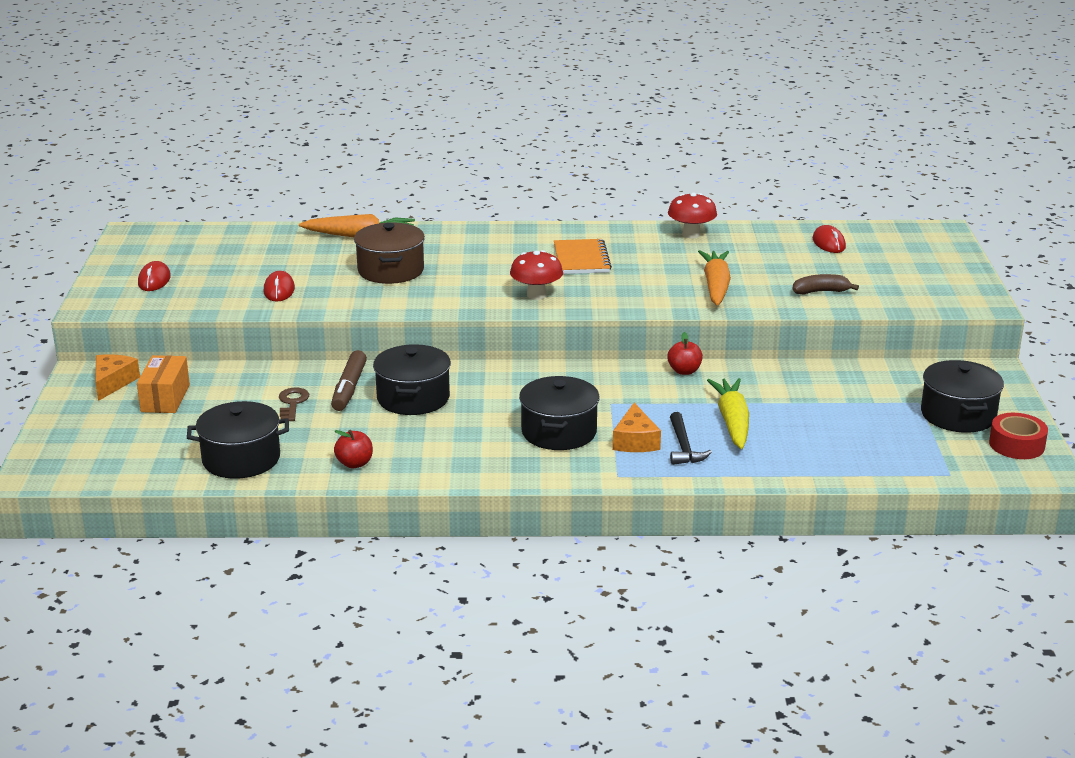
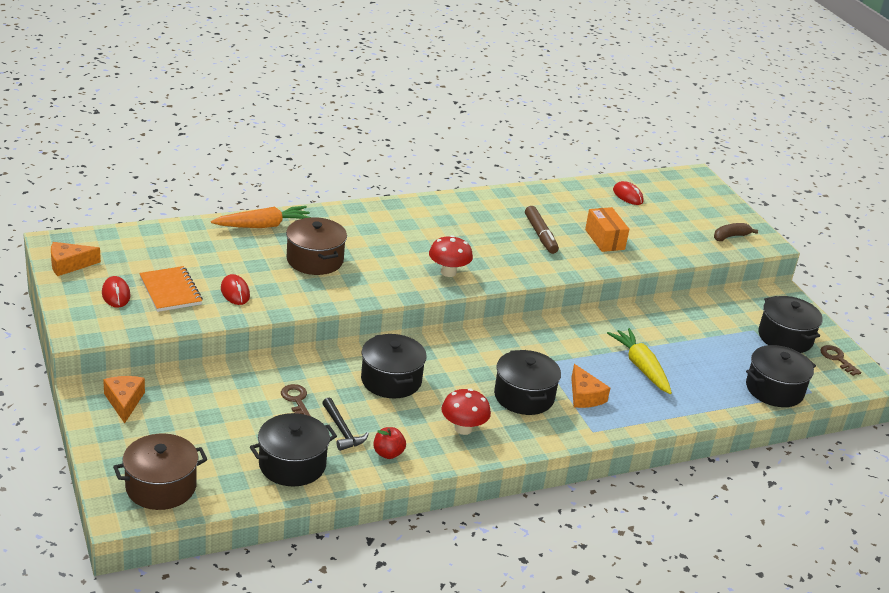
camera: 25 degrees left, 5 degrees up
orange box [137,355,190,413] -> orange box moved to [585,207,629,252]
brown marker [331,350,367,411] -> brown marker moved to [525,206,559,254]
orange notebook [554,239,612,274] -> orange notebook moved to [139,266,203,312]
red apple [667,332,703,375] -> none
red mushroom [668,193,717,238] -> red mushroom moved to [441,388,491,435]
black hammer [670,412,712,465] -> black hammer moved to [322,398,369,451]
orange carrot [698,250,731,305] -> none
brown banana [793,274,859,295] -> brown banana moved to [714,223,758,241]
red tape [989,413,1048,459] -> brown key [820,345,862,376]
none -> orange cheese [51,242,101,276]
none -> brown pot [113,434,207,510]
none -> black pot [746,345,816,407]

